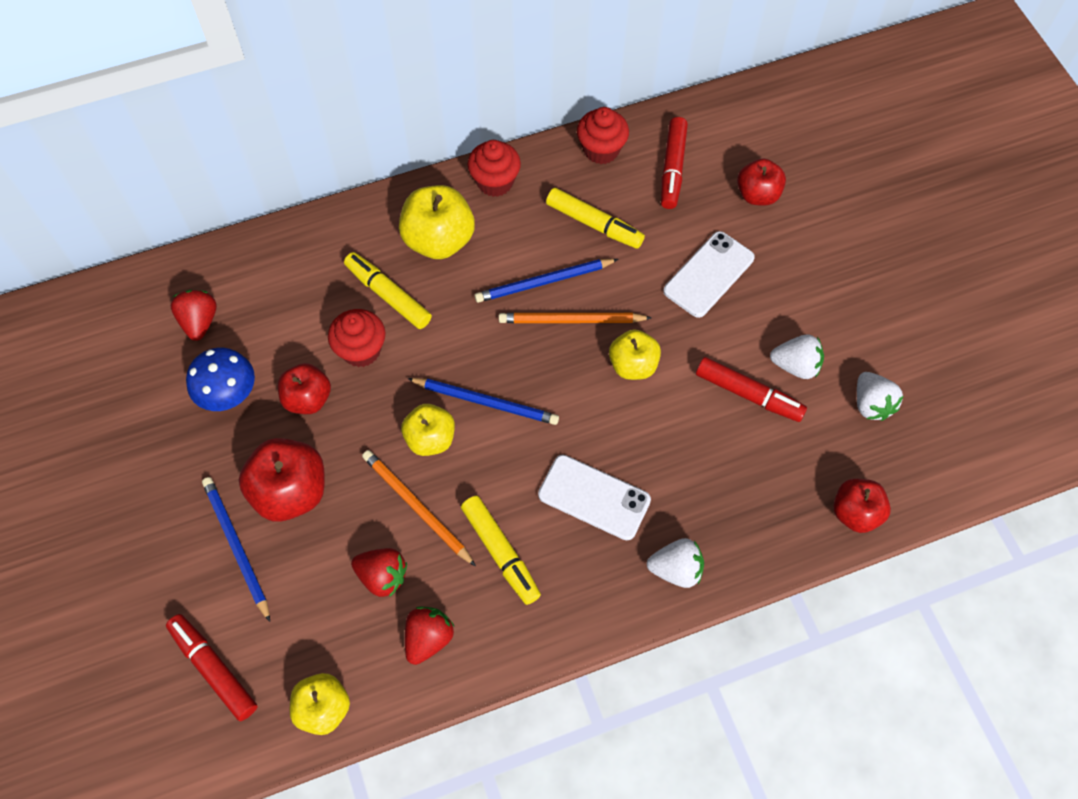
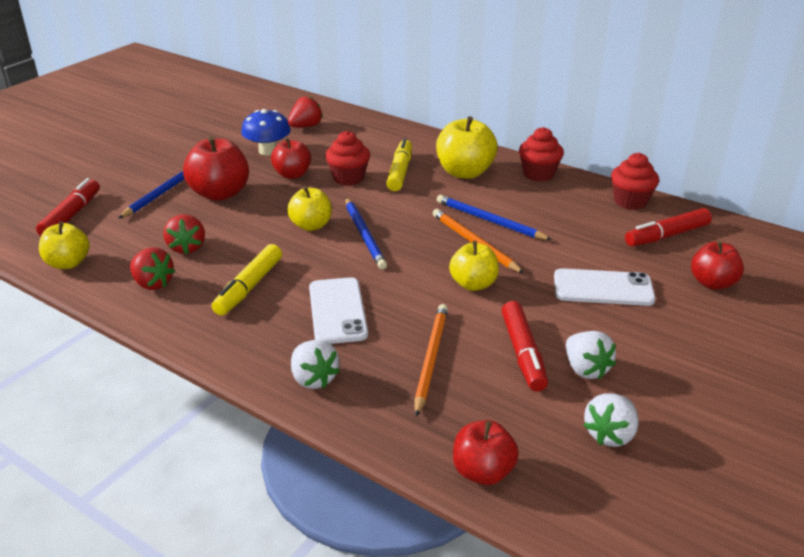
camera: 55 degrees right, 30 degrees down
orange pencil [362,450,476,566] -> orange pencil moved to [414,304,448,417]
red strawberry [405,607,455,665] -> red strawberry turned 45 degrees clockwise [130,247,175,290]
yellow marker [546,188,645,249] -> none

